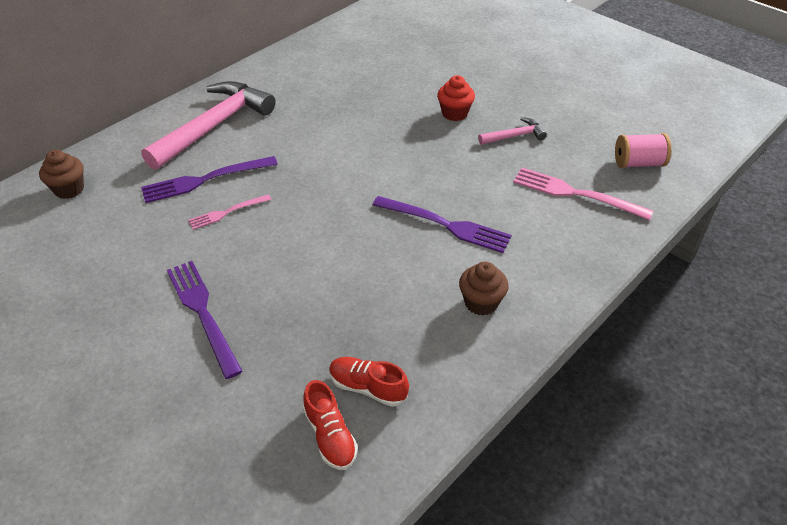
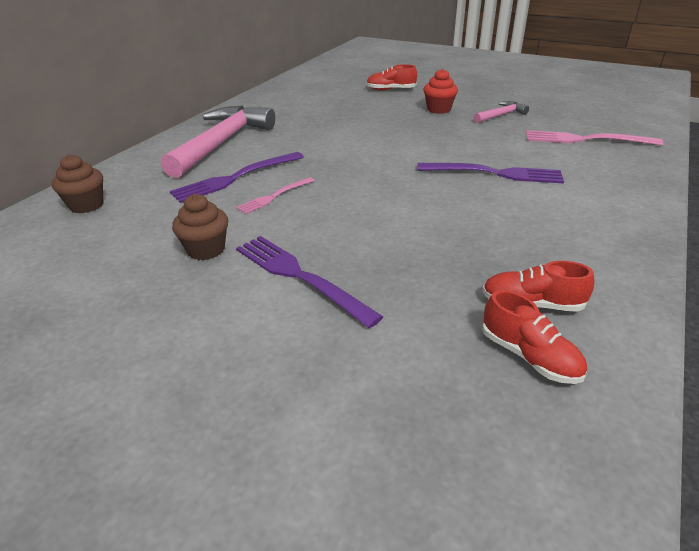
camera: 15 degrees left, 10 degrees down
brown cupcake [459,262,509,316] -> brown cupcake moved to [172,194,228,260]
pink spool [615,133,671,168] -> none
none -> red shoe [366,64,417,91]

